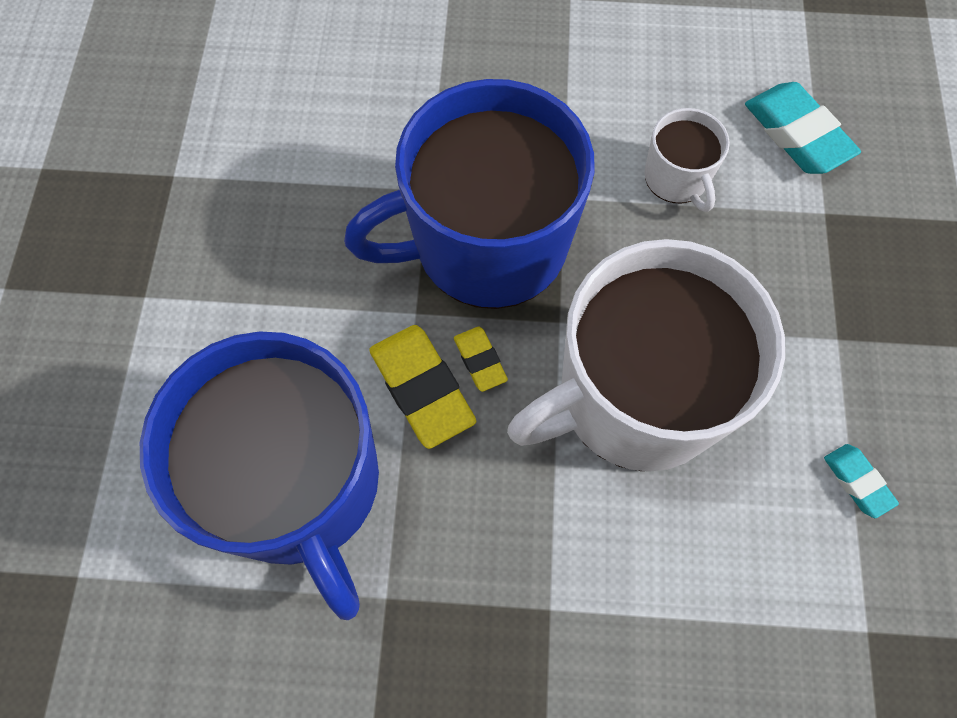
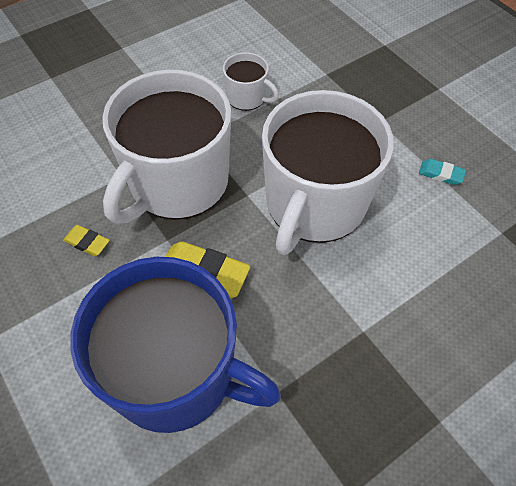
camera: 40 degrees left, 10 degrees down
blue mug [344,79,595,309] -> white mug [102,70,231,224]
yellow eraser [454,327,508,392] -> yellow eraser moved to [63,225,110,256]
turquoise eraser [745,82,861,174] -> none

